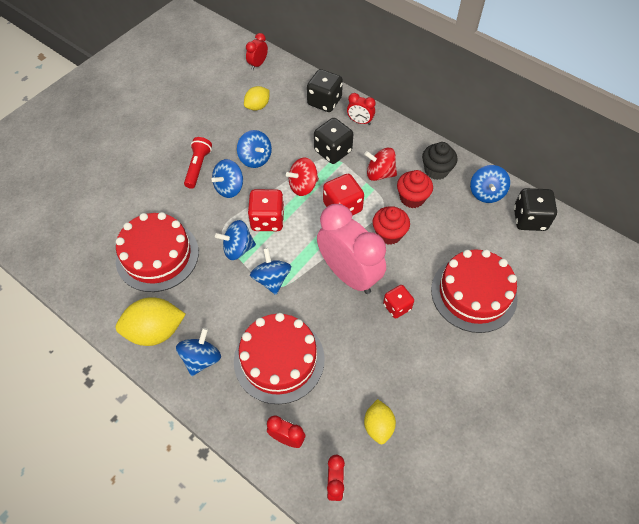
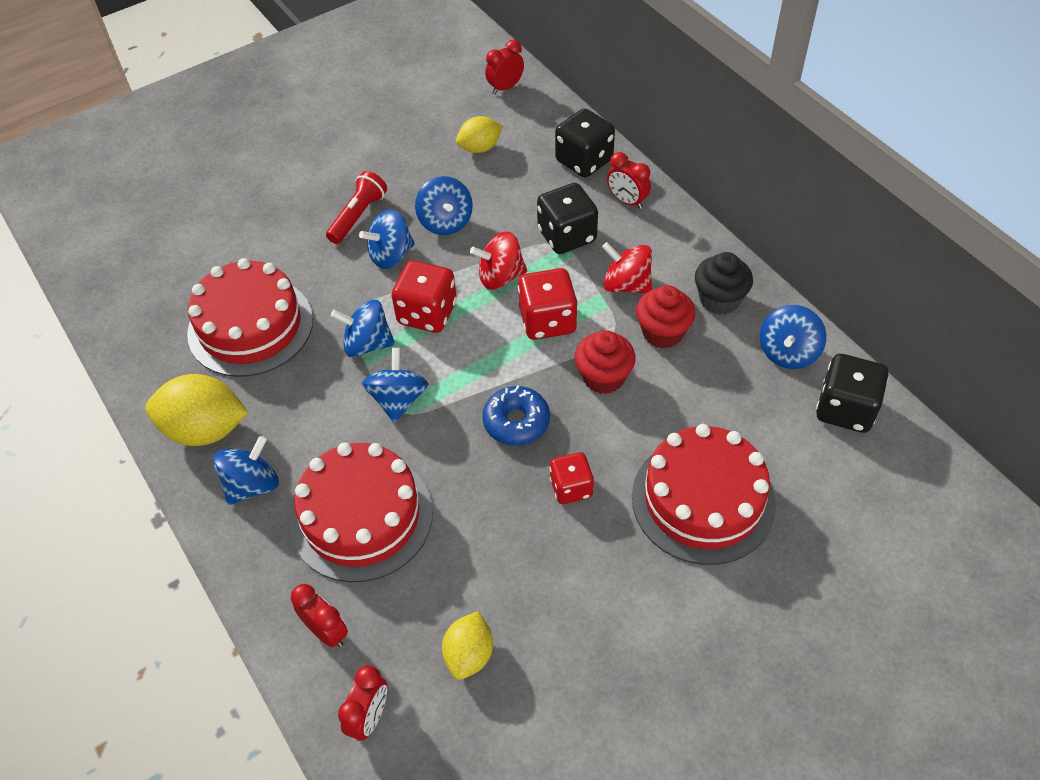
camera: 20 degrees right, 5 degrees down
pink clock [317,204,386,294] -> blue donut [482,385,550,446]

